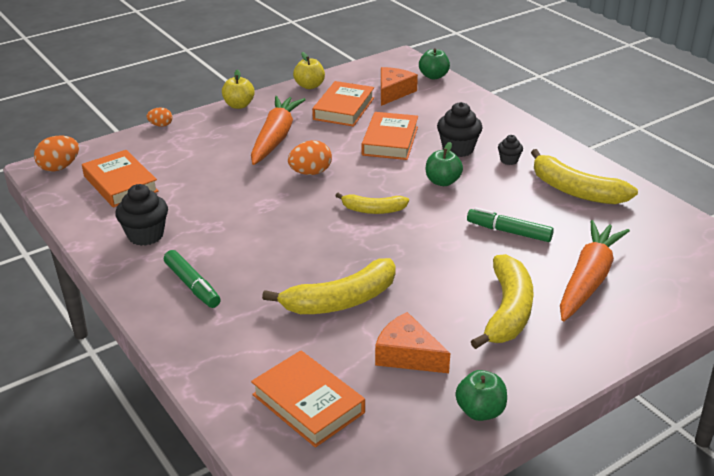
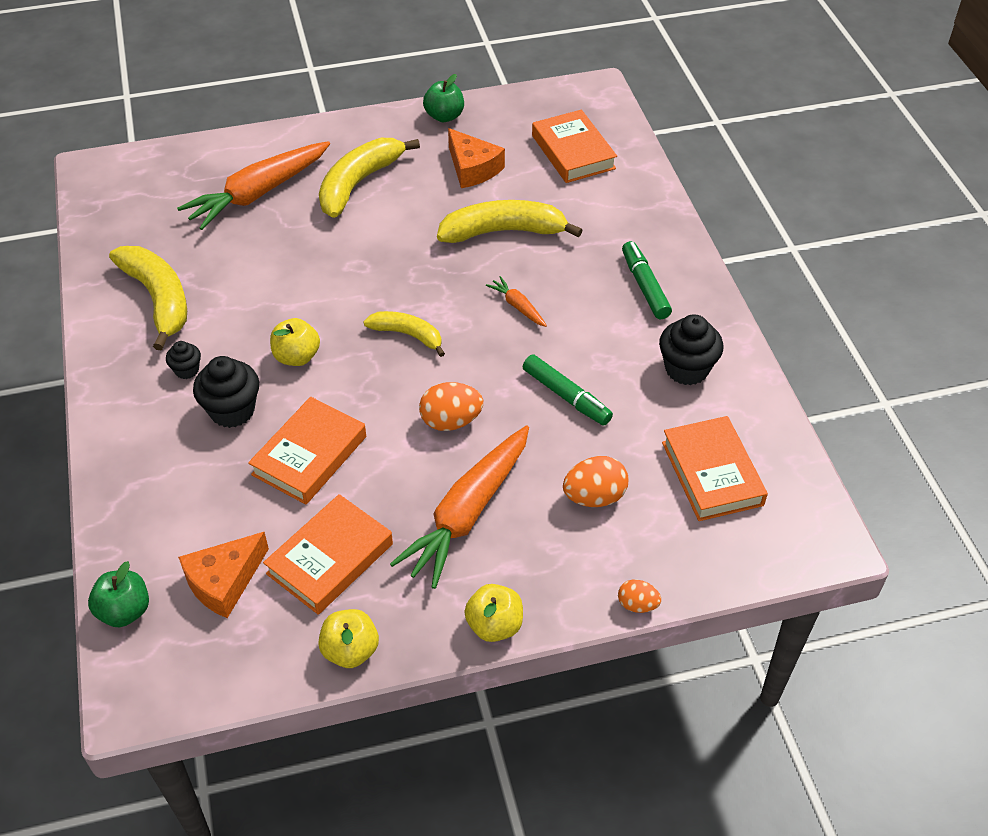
camera: 160 degrees left, 15 degrees up
orange egg [34,135,79,172] -> orange egg moved to [563,456,628,507]
green apple [426,142,463,186] -> yellow apple [270,318,320,366]
green marker [467,207,554,242] -> green marker moved to [523,354,613,426]
none -> orange carrot [486,276,547,327]

